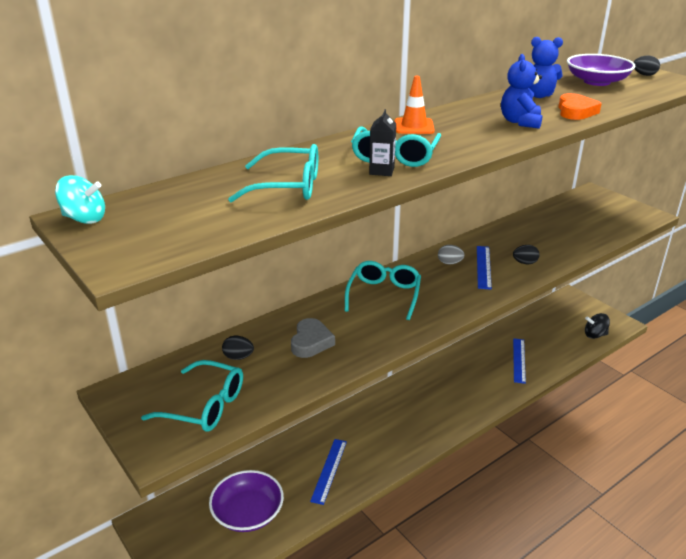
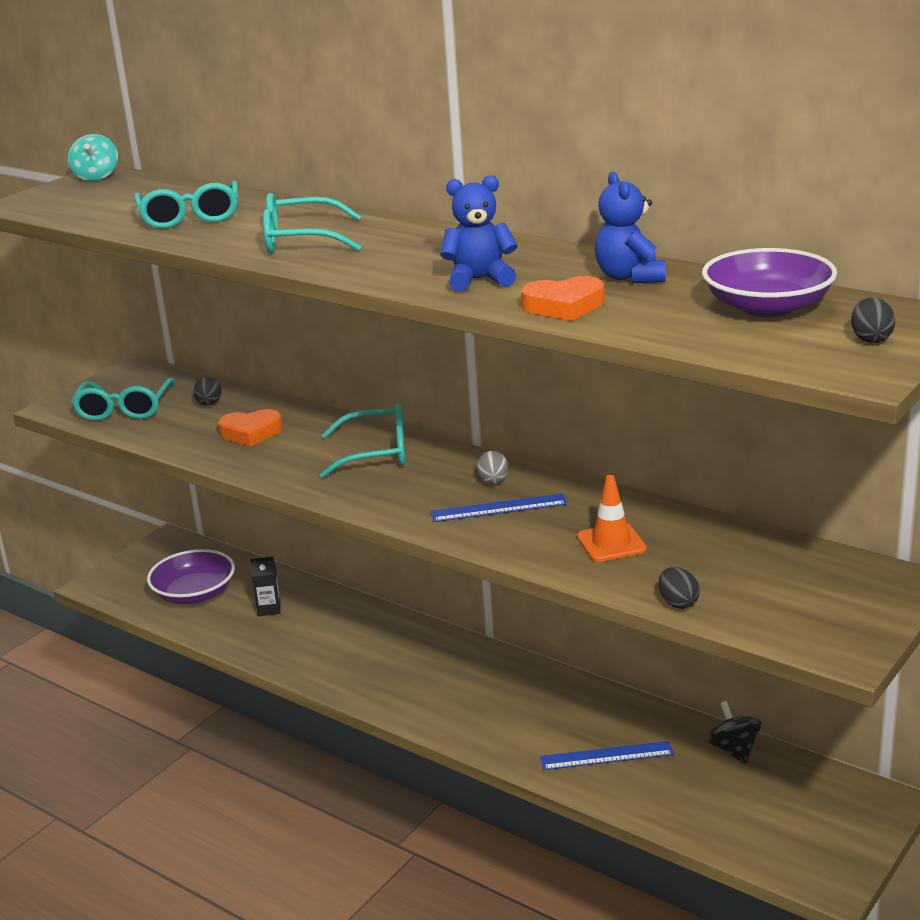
camera: 75 degrees right, 5 degrees down
grey heart [291,318,335,358] -> orange heart [218,409,283,446]
blue ruler [310,439,347,505] -> none
black carton [369,109,396,176] -> black carton moved to [250,556,281,616]
orange traffic cone [395,76,435,134] -> orange traffic cone moved to [577,475,647,562]
black egg [513,245,540,264] -> black egg moved to [659,567,700,609]
black spinning top [585,313,610,339] -> black spinning top moved to [707,701,761,764]

